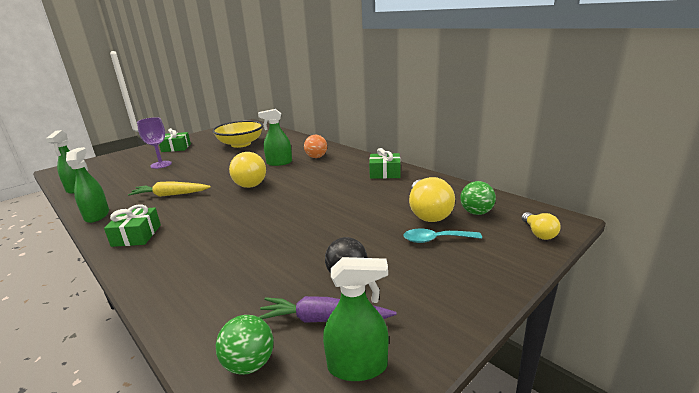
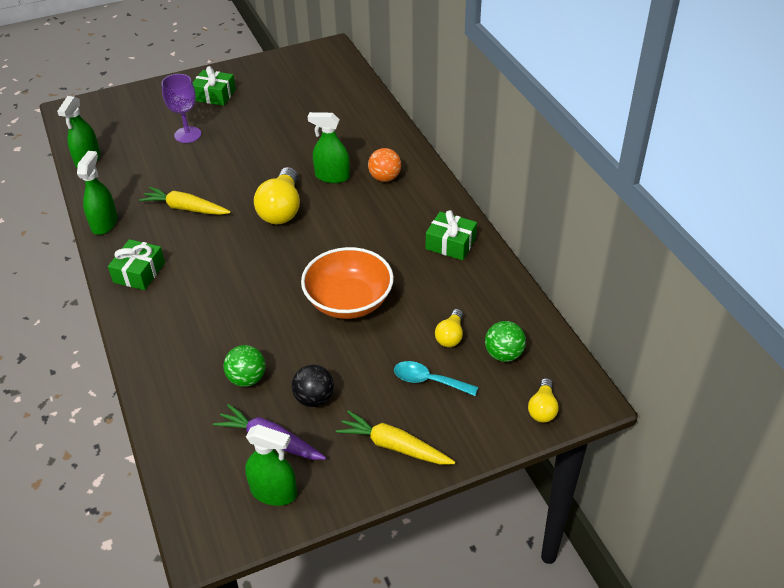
camera: 20 degrees right, 20 degrees up
yellow bowl [212,121,263,148] -> none
green ball [216,315,273,375] -> green ball moved to [224,345,266,387]
yellow light bulb [409,177,455,222] -> yellow light bulb [435,309,463,347], size x0.54
none -> orange bowl [301,247,394,319]
none -> yellow carrot [336,411,455,465]

